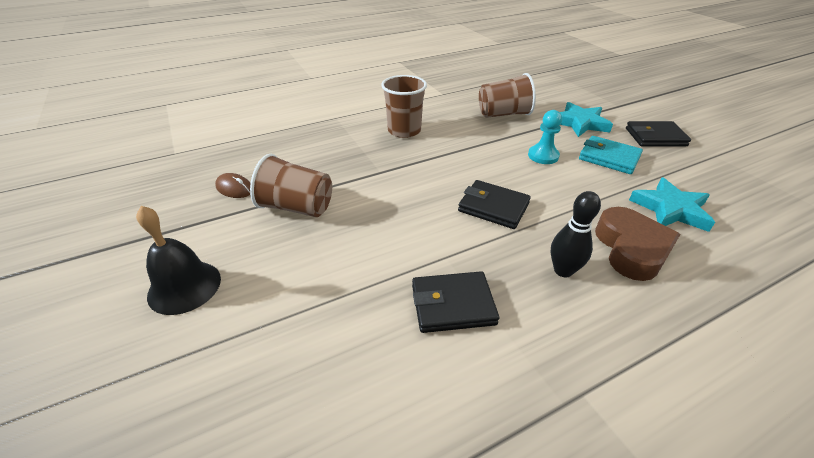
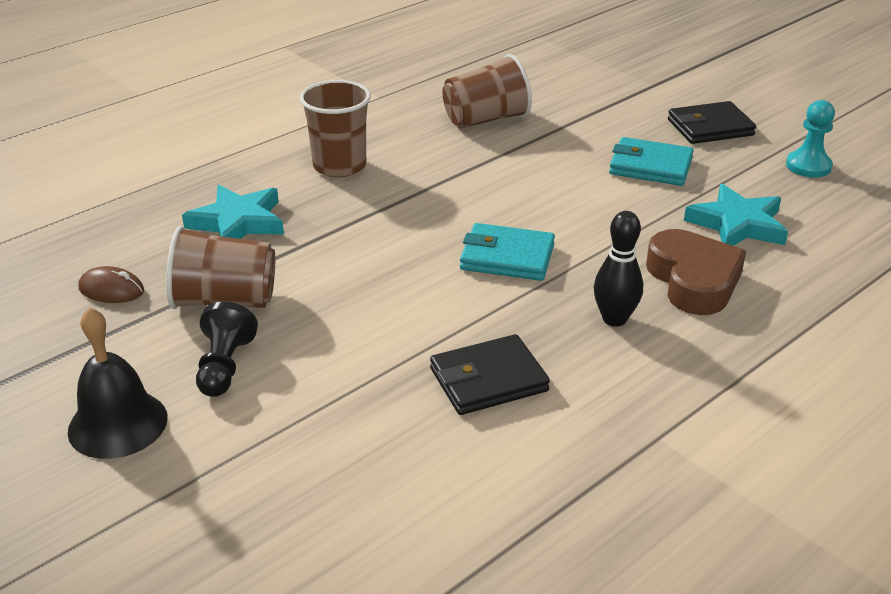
camera: 15 degrees left, 5 degrees down
black wallet [458,180,531,229] -> turquoise wallet [460,223,555,281]
turquoise pawn [528,110,562,164] -> turquoise pawn moved to [786,100,835,178]
turquoise star [560,102,613,137] -> turquoise star moved to [182,185,284,239]
none -> black pawn [196,302,258,397]

